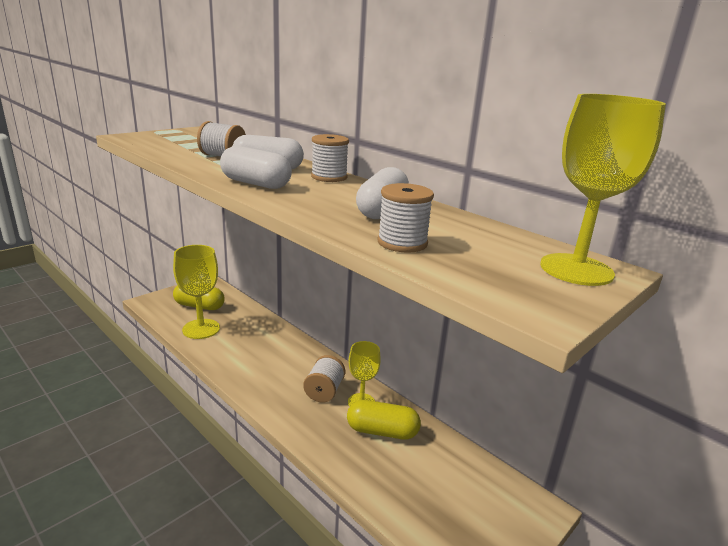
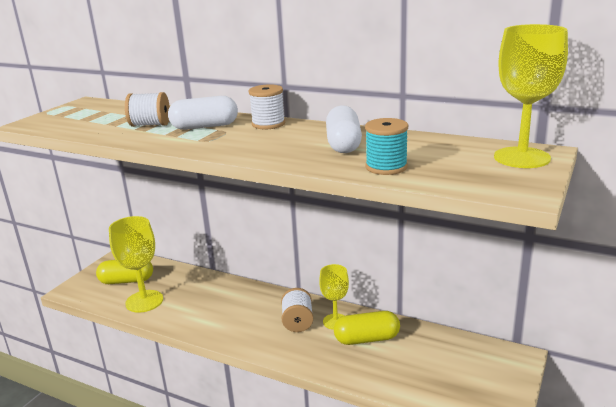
camera: 15 degrees left, 0 degrees up
white capsule [220,146,292,189] -> none
white spool [378,183,434,253] -> turquoise spool [365,118,408,175]

